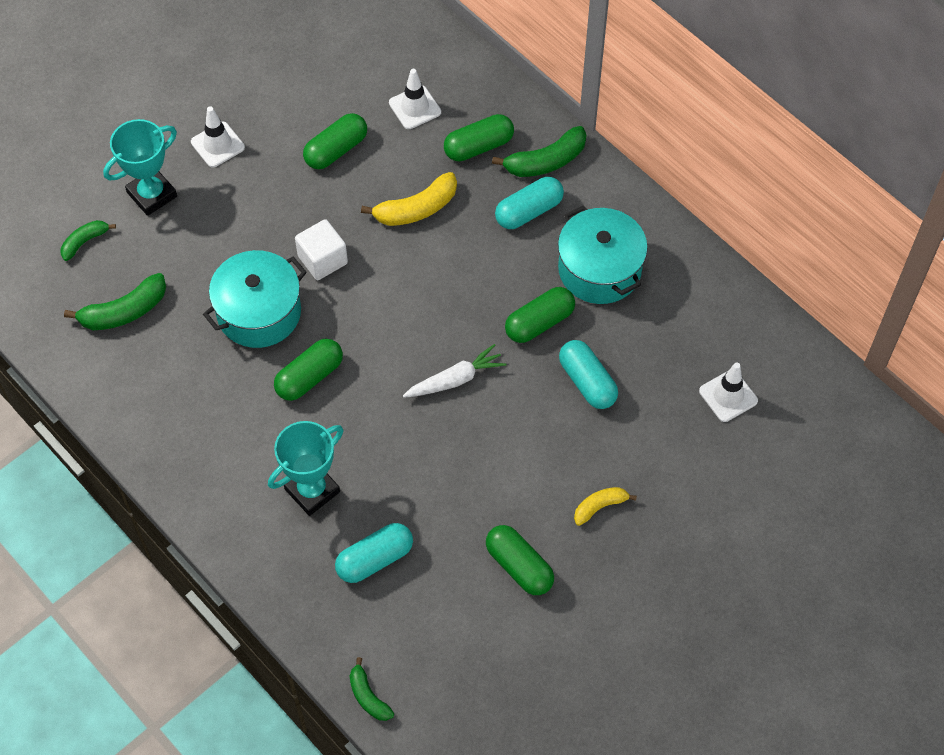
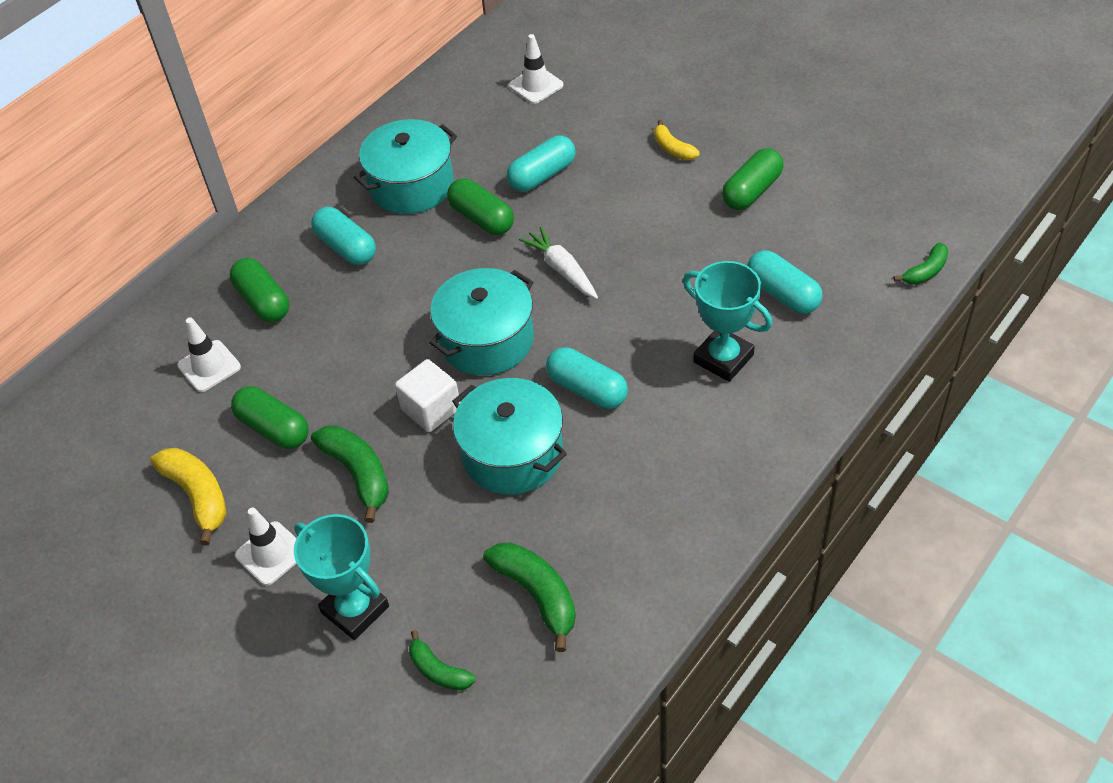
camera: 95 degrees left, 10 degrees down
green capsule [274,339,343,401] -> turquoise capsule [546,347,628,409]
yellow banana [361,172,457,226] -> yellow banana moved to [150,448,226,545]
green banana [492,126,586,177] -> green banana moved to [311,425,389,523]
none -> turquoise pot [429,268,534,375]

